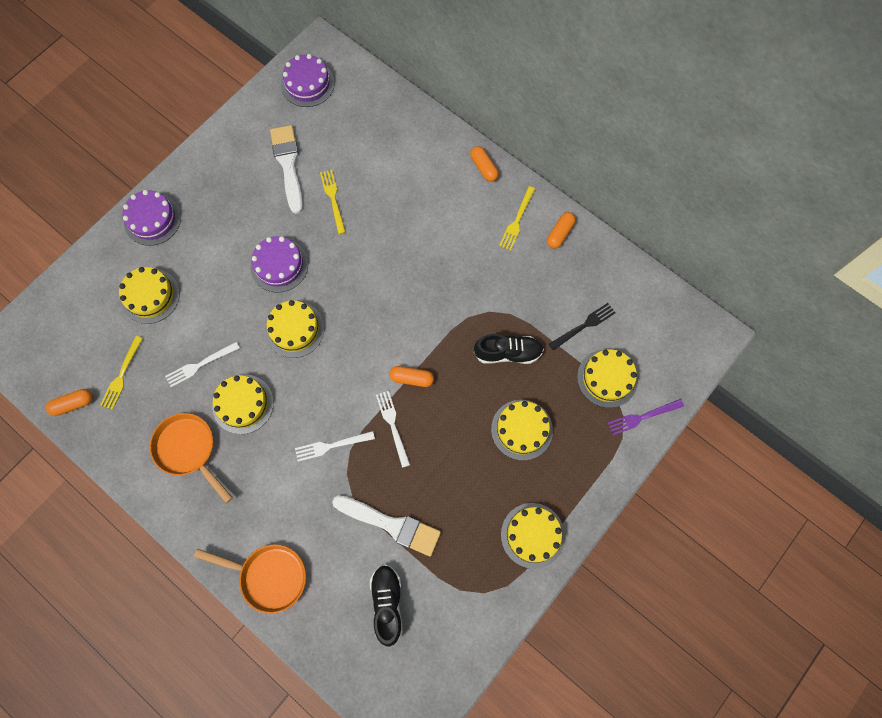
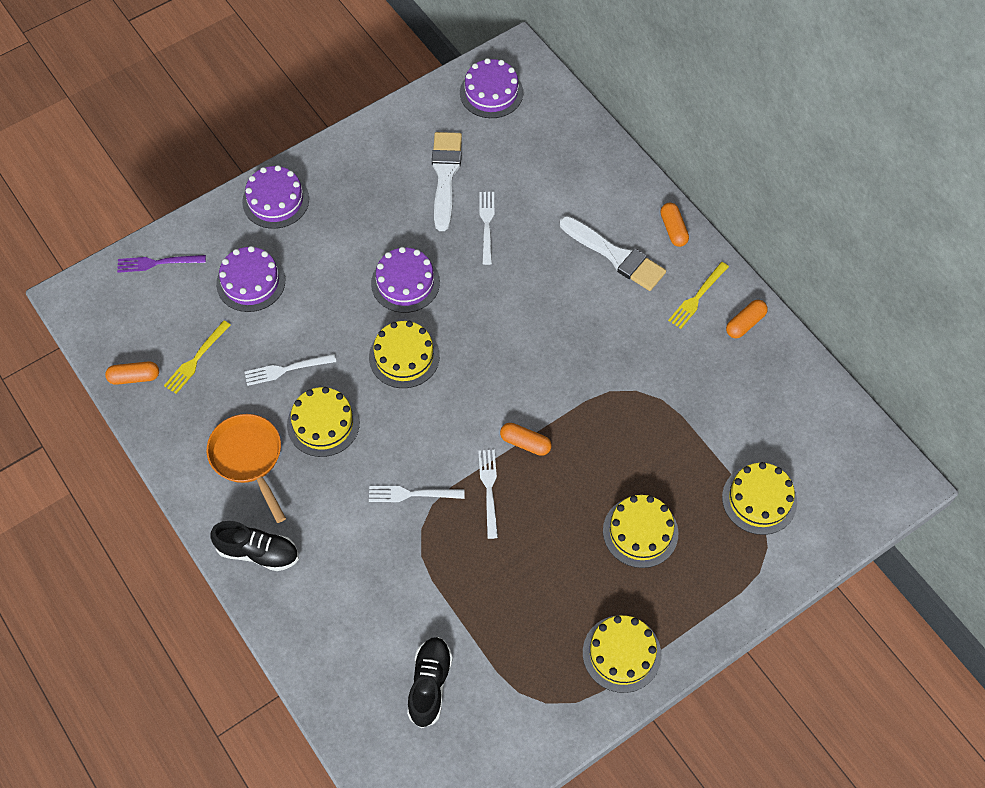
camera: 15 degrees right, 10 degrees down
yellow cake [119,267,180,324] -> purple cake [216,246,285,312]
orange pan [194,544,306,614] -> none
yellow fork [320,170,346,234] -> white fork [479,192,495,265]
white brush [332,495,441,556] -> white brush moved to [560,216,666,291]
black shoe [474,334,544,364] -> black shoe moved to [210,521,299,571]
black fork [549,303,616,351] -> none
purple fork [608,399,684,435] -> purple fork moved to [117,255,206,273]

